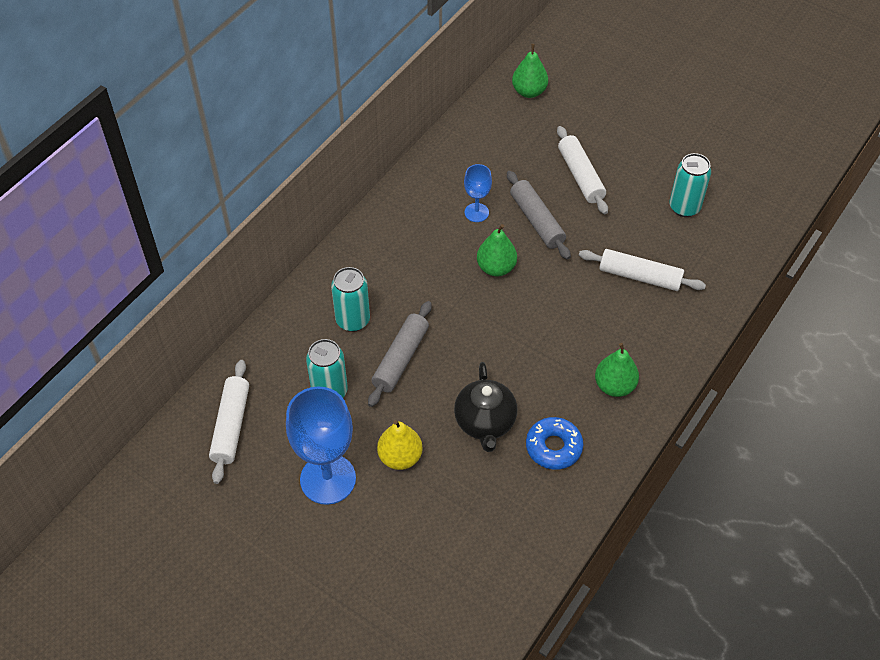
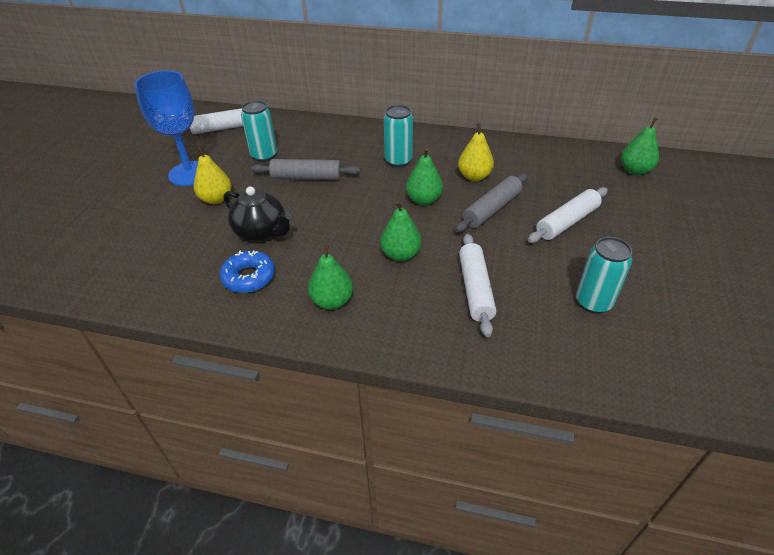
camera: 70 degrees right, 10 degrees down
turquoise can [331,267,370,332] -> turquoise can moved to [384,105,413,168]
black teapot [454,362,517,452] -> black teapot turned 120 degrees counterclockwise [223,186,291,242]
blue goblet [464,164,492,222] -> yellow pear [458,123,494,181]
none -> green pear [380,201,421,261]

